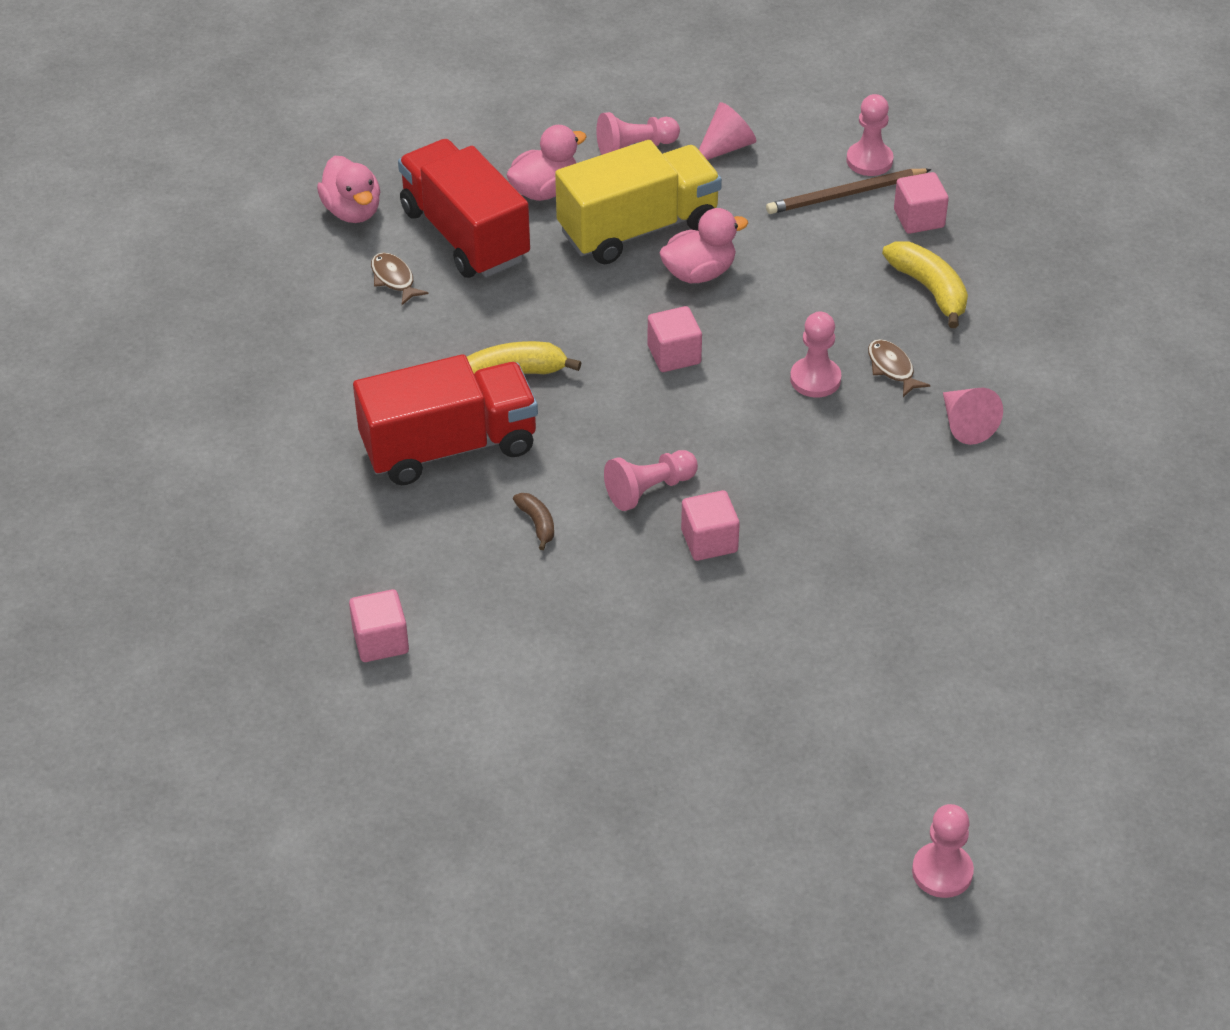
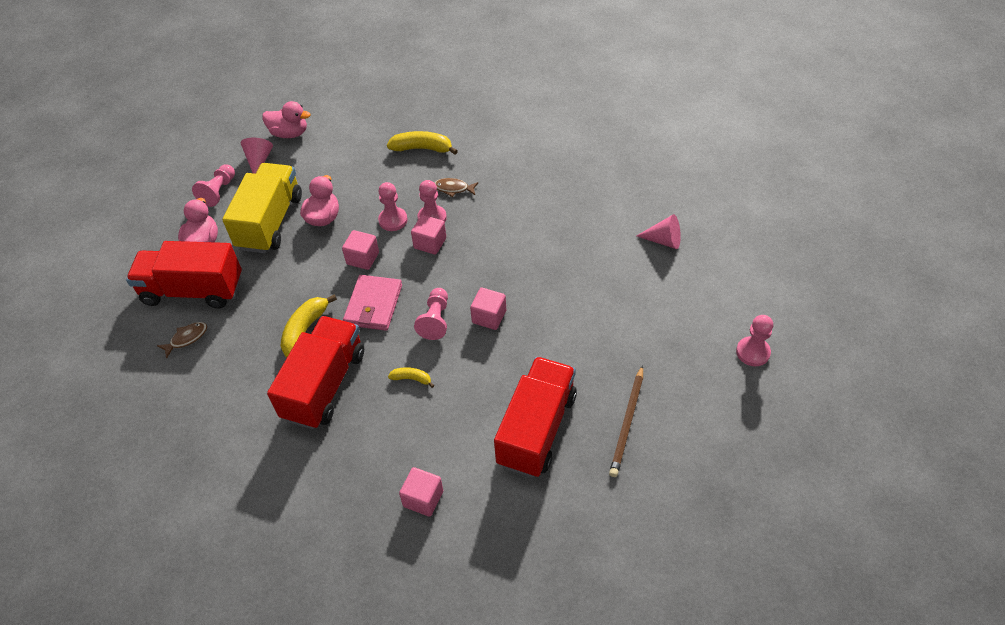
camera: 50 degrees left, 5 degrees up
pink duck [317,156,380,223] -> pink duck moved to [262,101,311,138]
brown fish [371,253,429,305] -> brown fish turned 135 degrees clockwise [157,322,207,359]
brown banana [513,493,554,550] -> yellow banana [388,367,434,388]
brown pencil [766,169,932,214] -> brown pencil moved to [609,365,643,477]
pink pawn [847,94,893,176] -> pink pawn moved to [378,182,408,231]
pink cube [894,172,949,234] -> pink cube moved to [411,215,446,255]
pink cone [943,388,1003,445] -> pink cone moved to [637,214,681,249]
none -> pink wallet [343,275,402,331]
none -> red truck [494,357,577,478]

